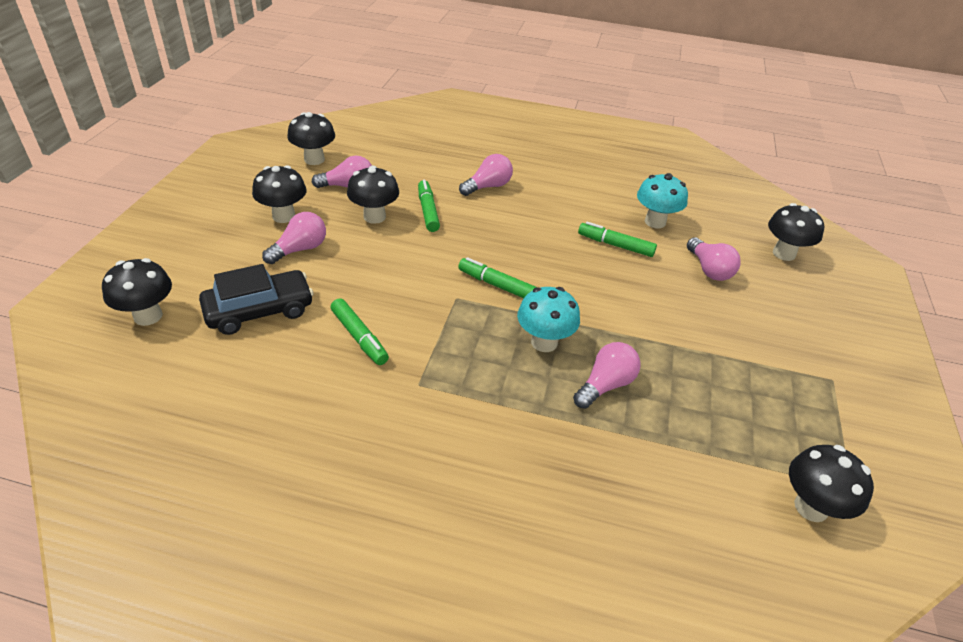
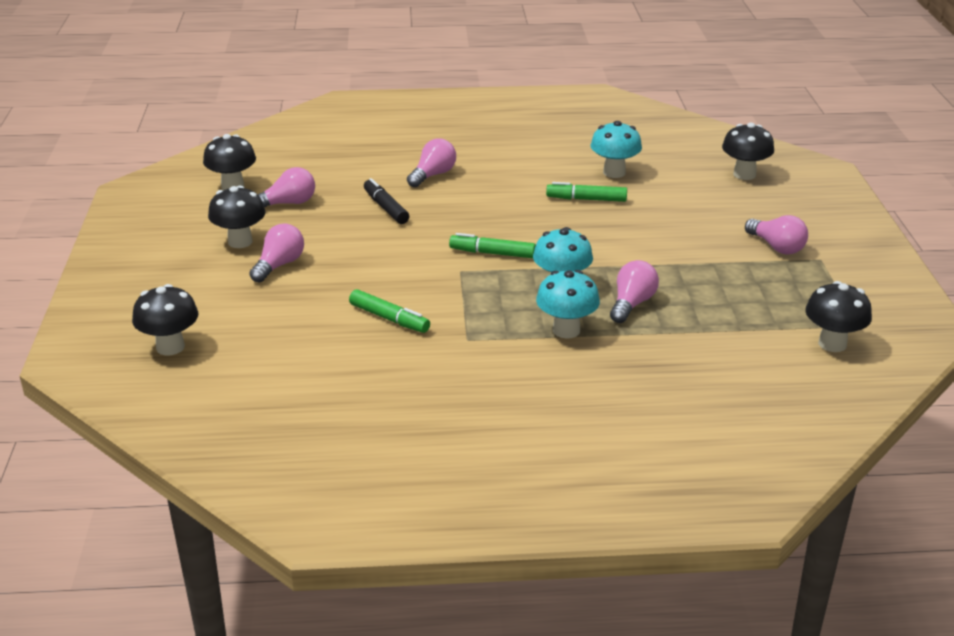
camera: 15 degrees left, 10 degrees down
black car [199,264,313,335] -> none
black mushroom [347,166,399,224] -> none
green marker [418,180,440,232] -> black marker [364,178,409,224]
pink light bulb [687,237,741,281] -> pink light bulb moved to [745,215,808,255]
none -> turquoise mushroom [536,270,600,339]

